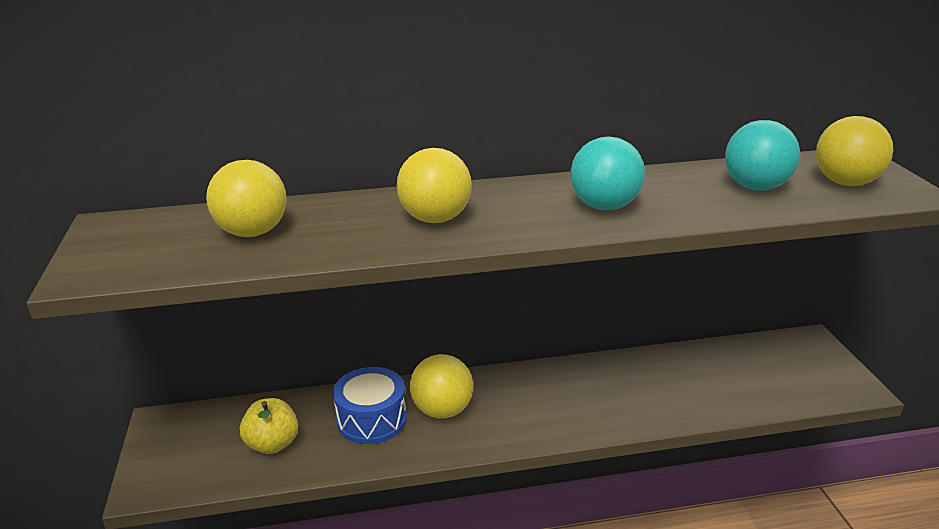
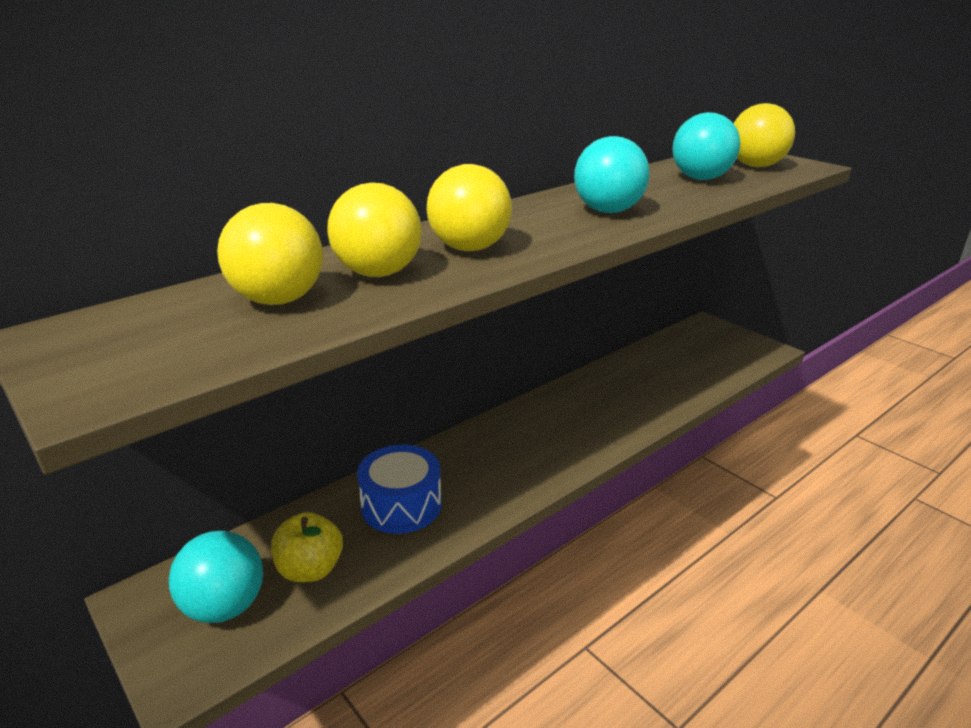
camera: 30 degrees left, 0 degrees up
yellow ball [410,354,473,418] -> yellow ball moved to [327,183,422,277]
none -> turquoise ball [169,531,263,623]

